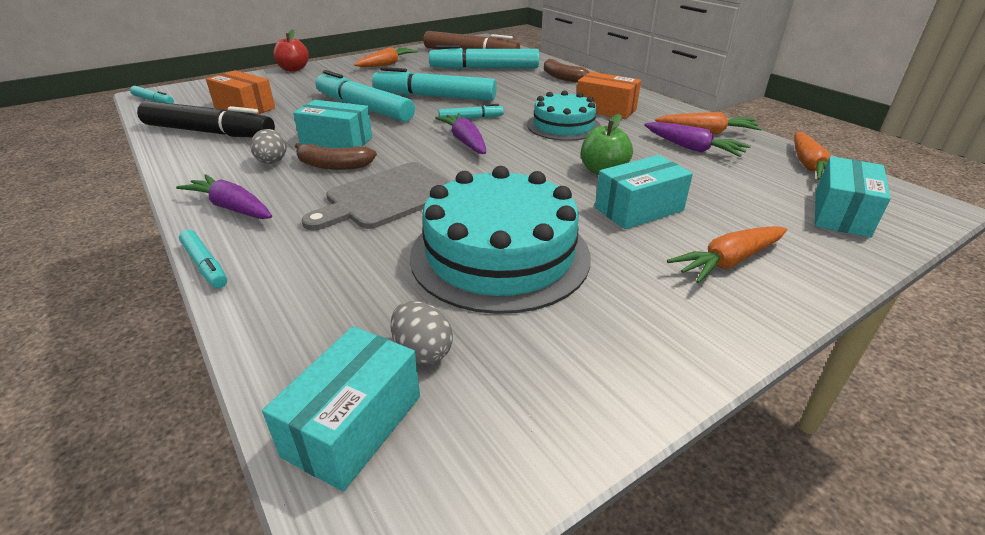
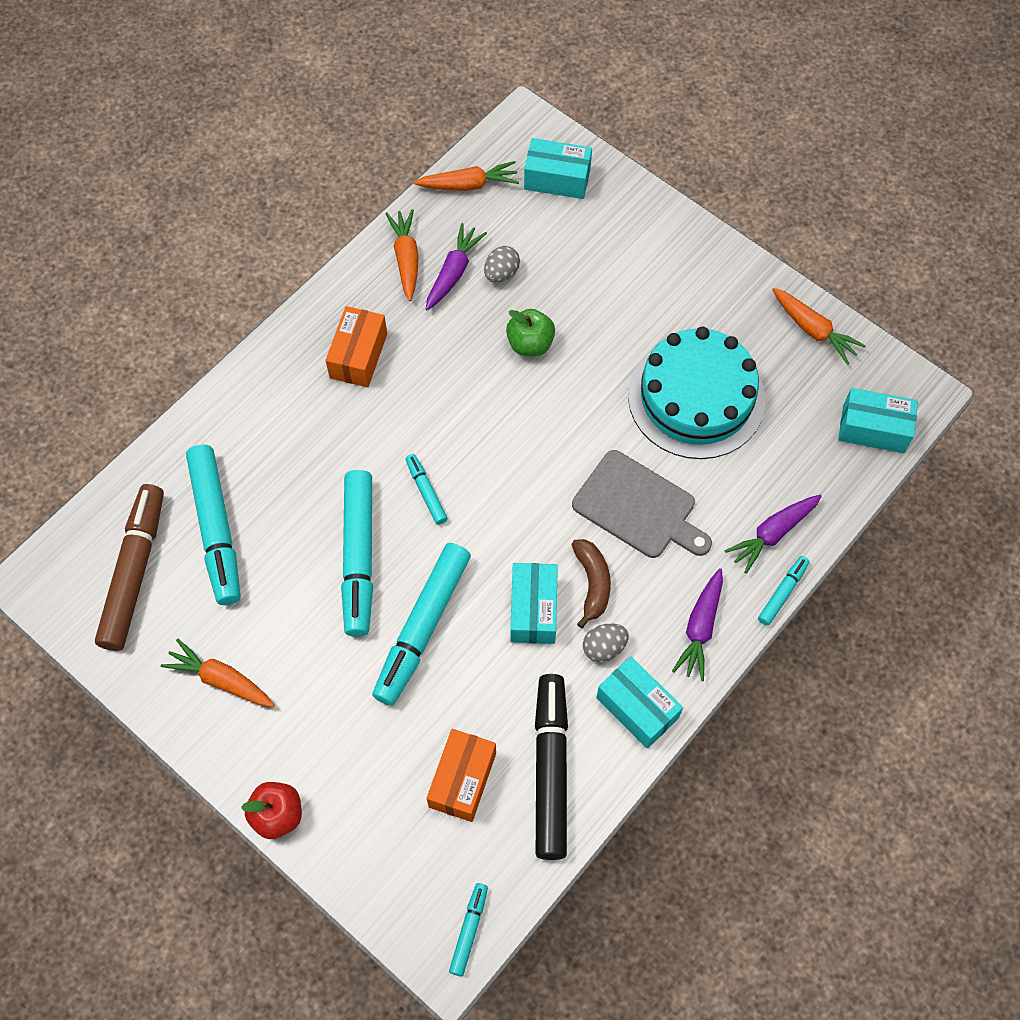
camera: 105 degrees left, 30 degrees up
grey egg [391,301,453,364] -> grey egg moved to [484,246,520,283]
purple carrot [435,113,486,154] -> purple carrot moved to [724,495,822,574]
turquoise cake [527,90,601,141] -> none
brown banana [544,59,589,82] -> none
turquoise box [595,155,693,229] -> turquoise box moved to [596,656,683,748]
orange carrot [667,226,787,283] -> orange carrot moved to [772,288,866,365]

